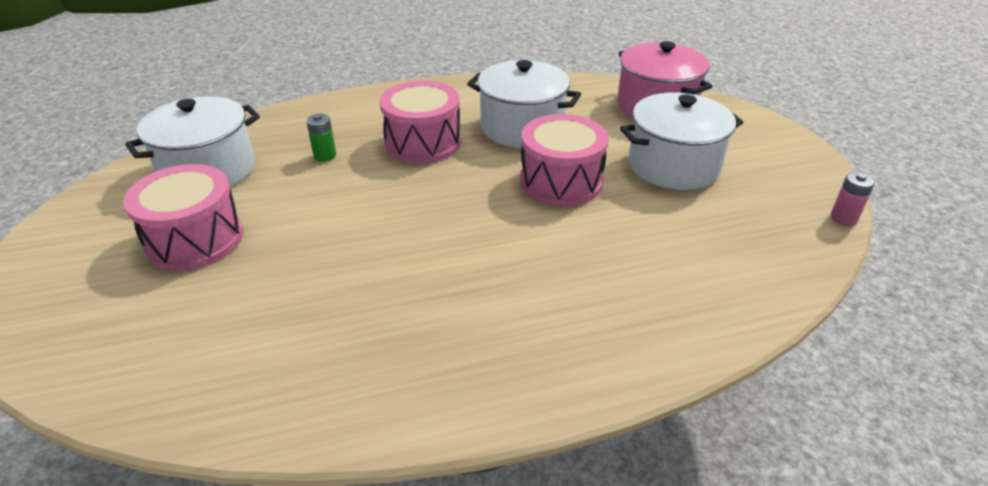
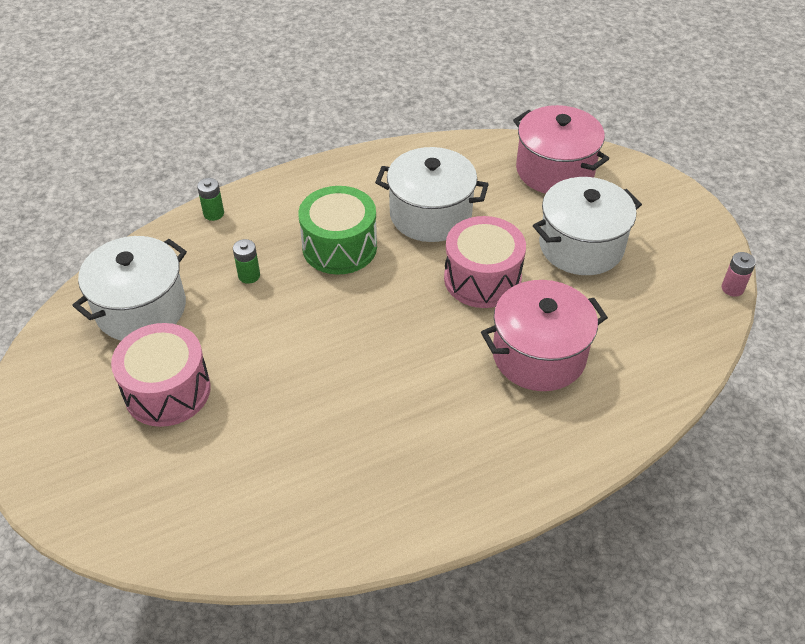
camera: 10 degrees left, 10 degrees up
pink drum [380,81,461,164] -> green drum [298,186,377,275]
none -> green battery [197,178,224,221]
none -> pink pot [481,280,608,391]

